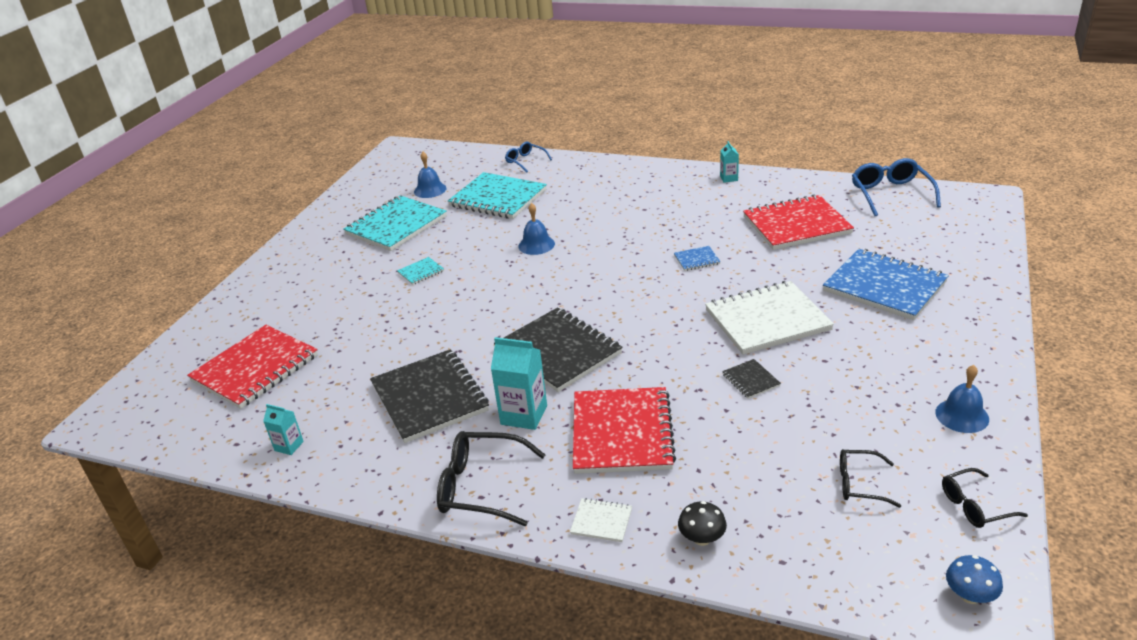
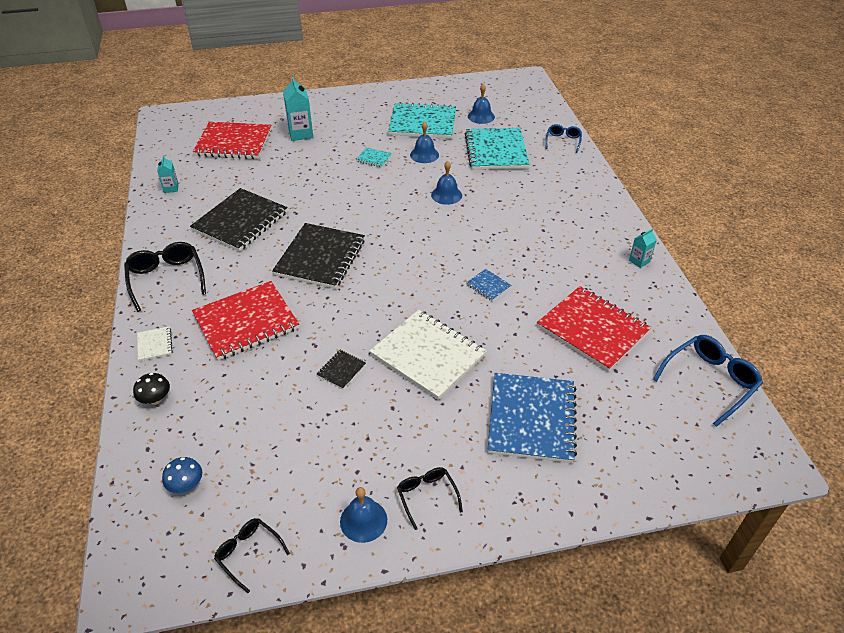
camera: 55 degrees right, 10 degrees up
turquoise carton [491,337,547,430] -> turquoise carton moved to [283,77,313,141]
black glasses [840,449,901,508] -> black glasses moved to [397,467,463,530]
blue mushroom [946,555,1003,604] -> blue mushroom moved to [162,457,202,493]
none -> blue bell [410,121,439,163]

